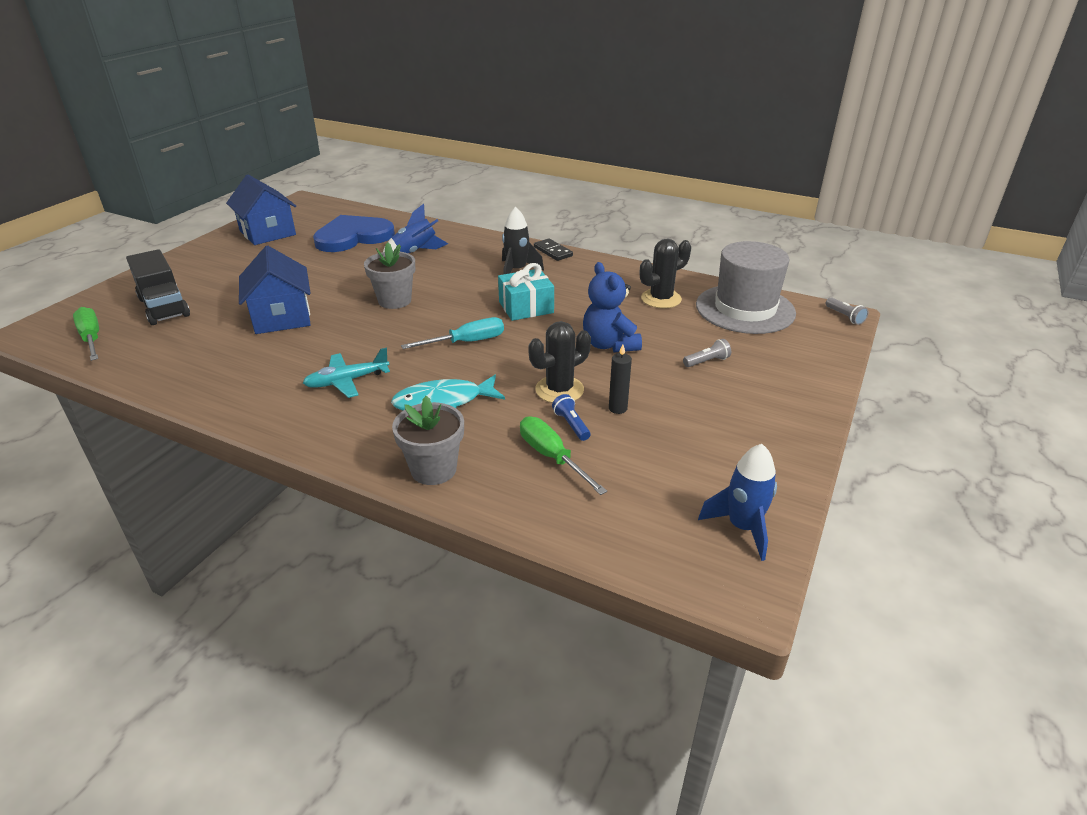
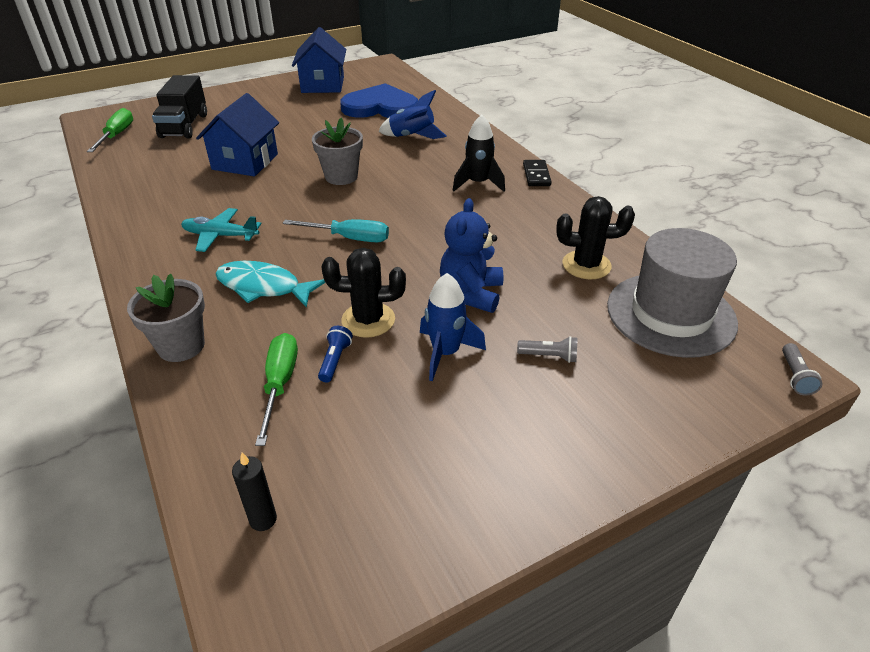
camera: 35 degrees right, 5 degrees up
turquoise gift [498,263,554,321] -> none
black candle [609,344,632,414] -> black candle moved to [232,453,277,531]
blue rocket [698,444,777,561] -> blue rocket moved to [420,273,486,381]

